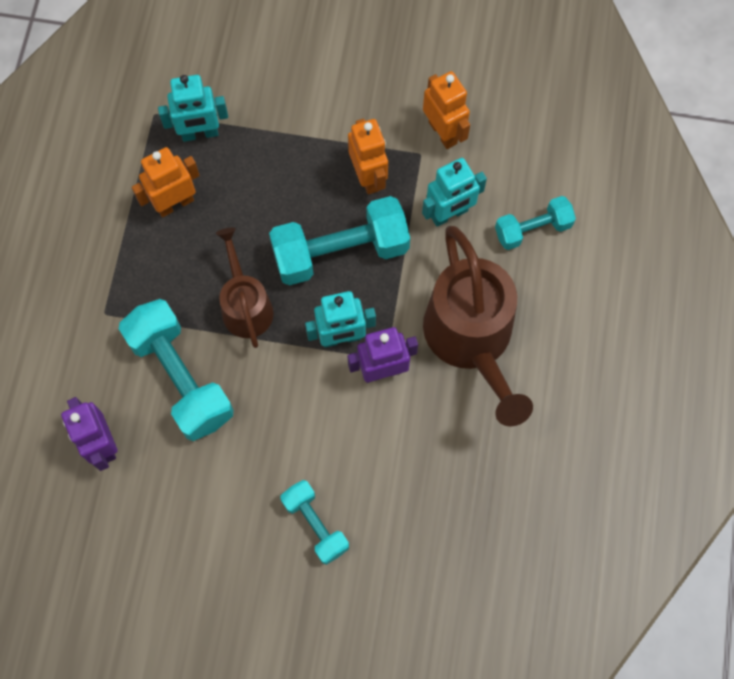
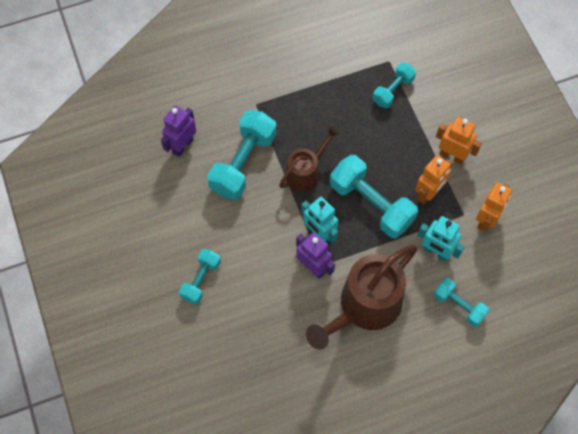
camera: 60 degrees right, 5 degrees down
orange robot [132,147,200,217] -> orange robot moved to [436,117,482,165]
turquoise robot [158,75,228,142] -> turquoise dumbbell [373,62,416,108]

